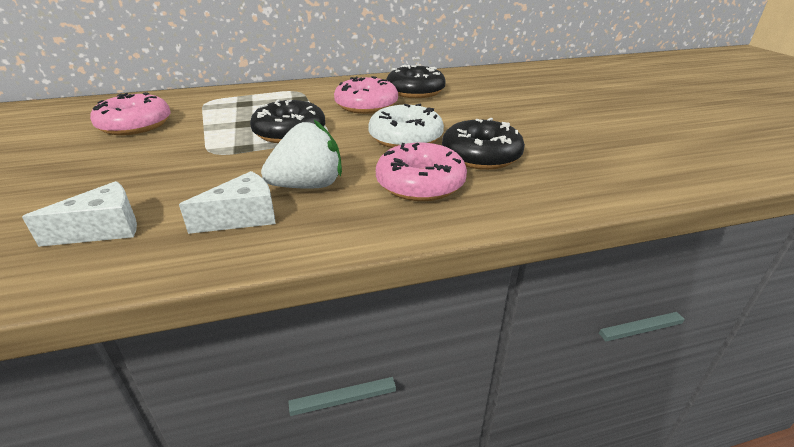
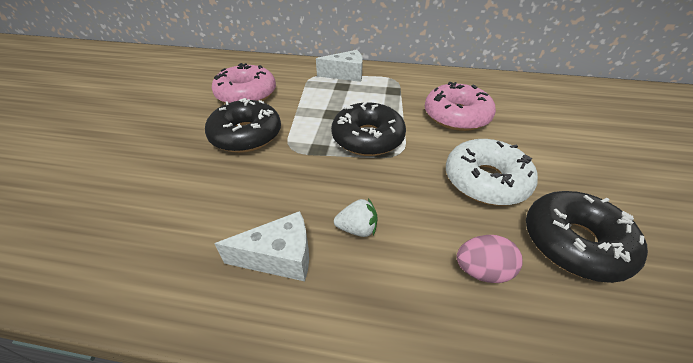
camera: 25 degrees right, 10 degrees up
white cheese [22,181,137,247] -> white cheese moved to [316,50,363,82]
white strawberry [261,120,342,189] -> white strawberry [334,198,378,237], size x0.52
pink donut [376,143,467,201] -> pink egg [457,235,523,283]
black donut [386,64,446,98] -> black donut moved to [205,98,281,153]

